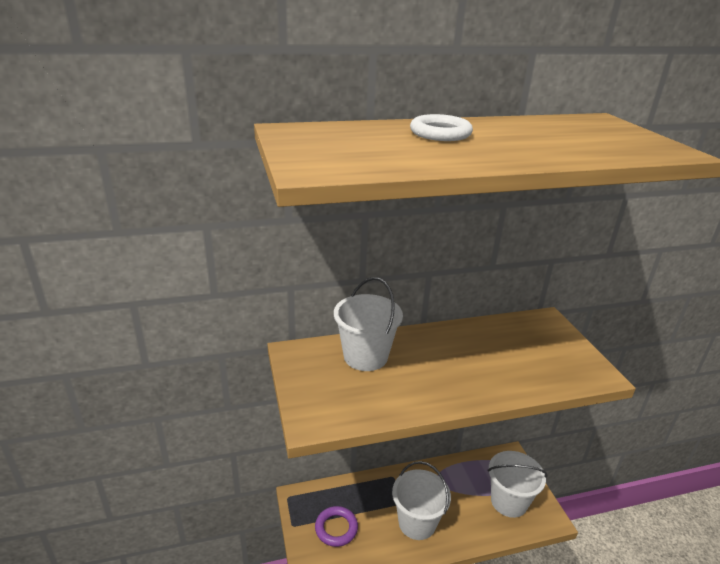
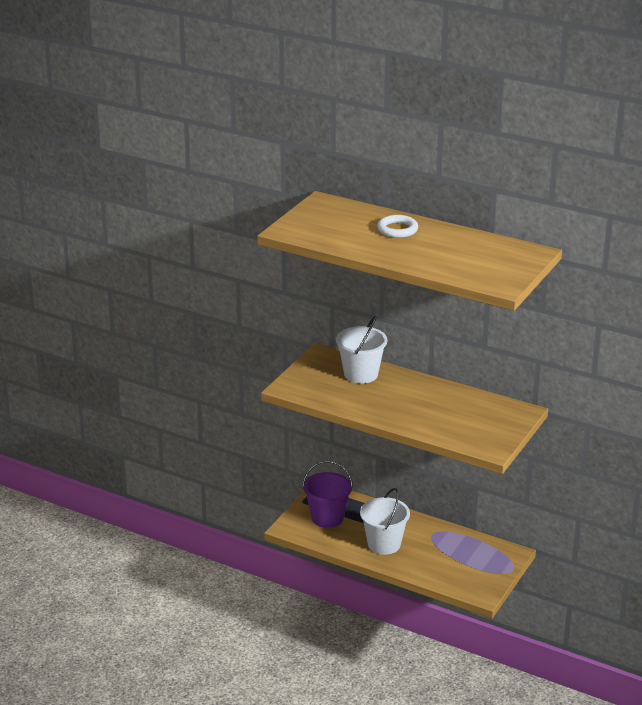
camera: 45 degrees right, 0 degrees up
purple ring [315,506,358,547] -> purple bucket [303,460,353,528]
white bucket [488,451,548,518] -> none

